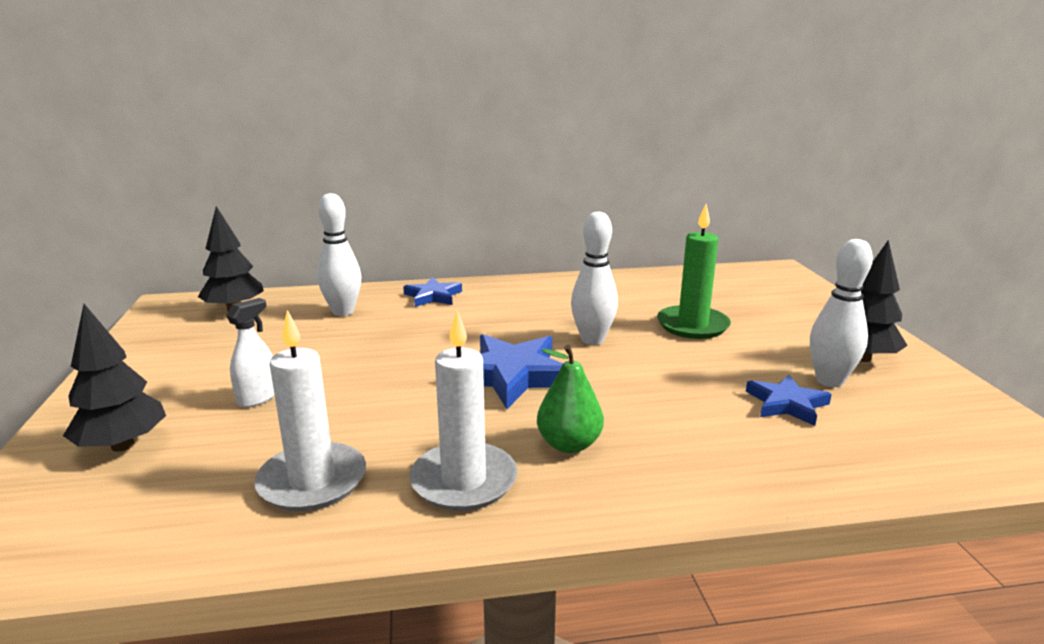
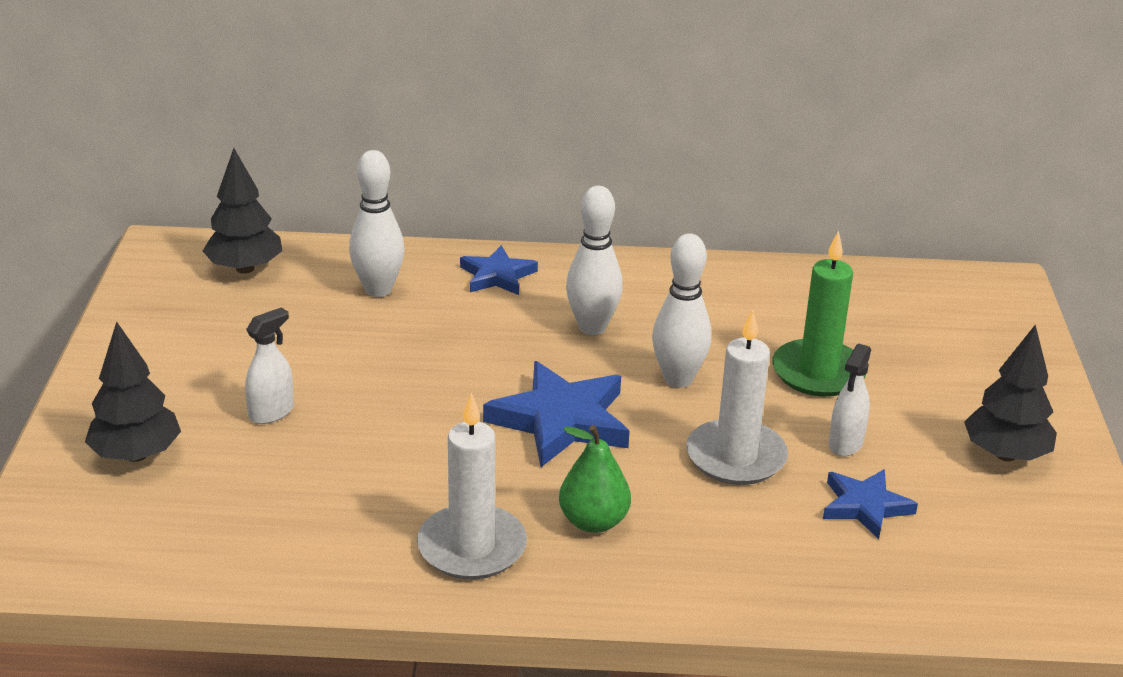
camera: 10 degrees right, 10 degrees up
white candle [254,310,366,511] -> white candle moved to [686,309,788,485]
white bowling pin [810,239,873,387] -> white bowling pin moved to [566,186,623,335]
none -> white spray bottle [829,344,871,456]

